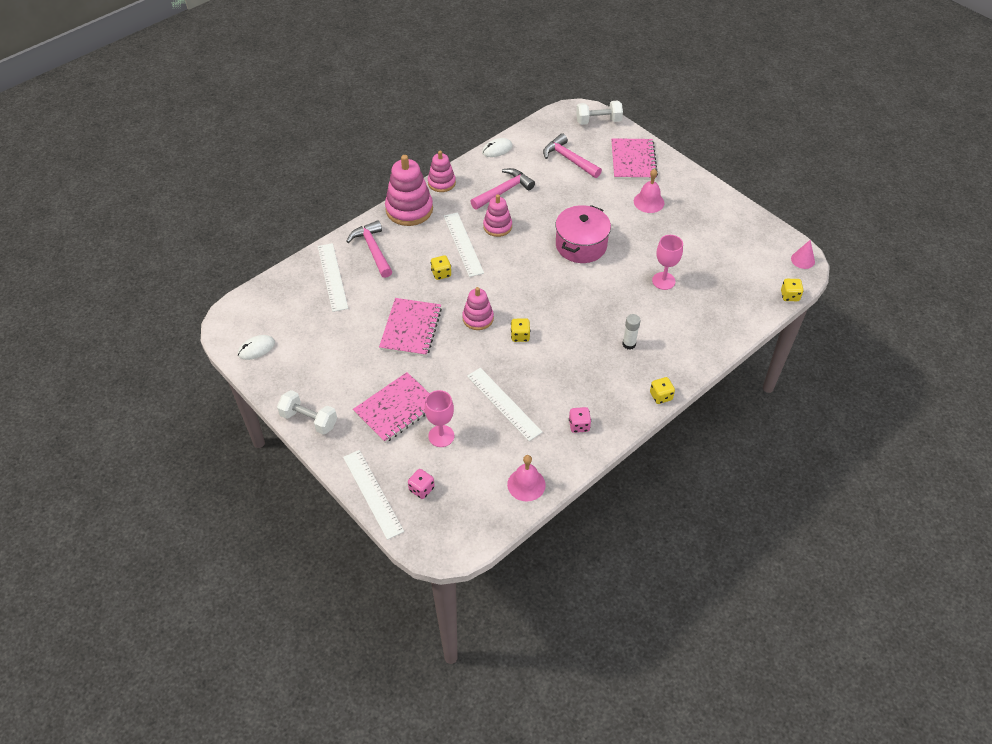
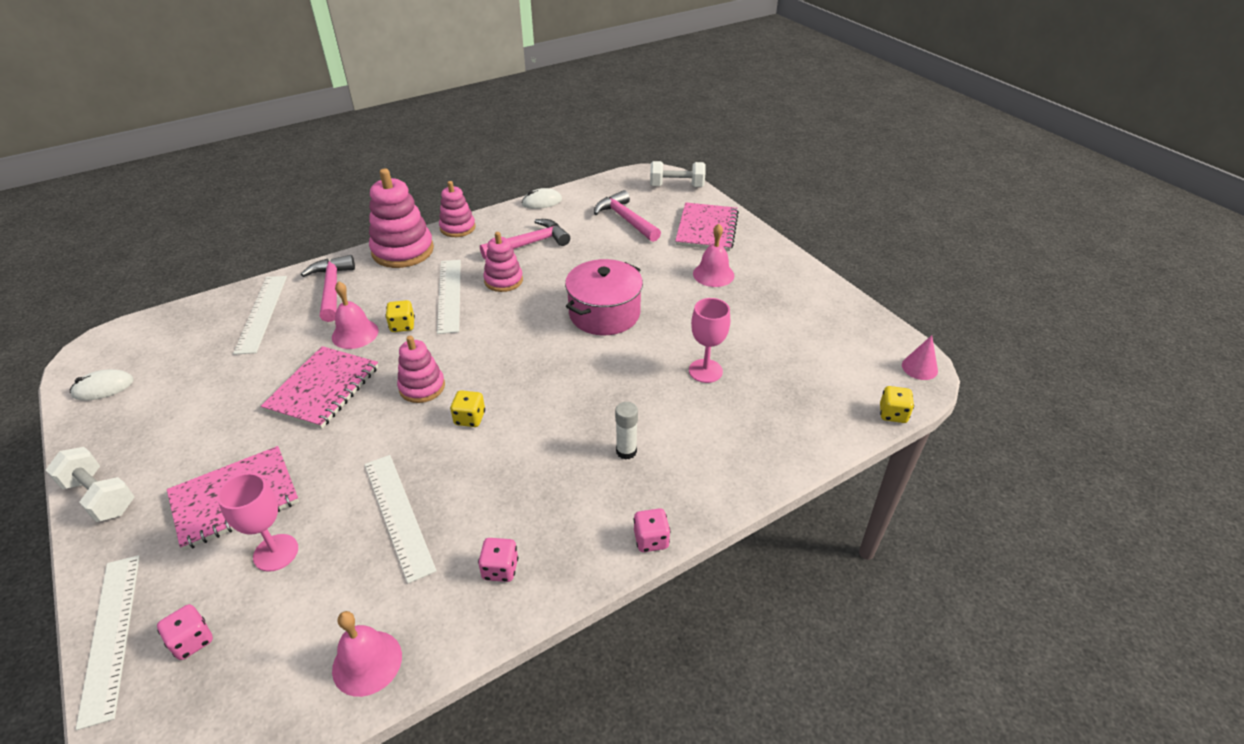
camera: 10 degrees right, 10 degrees down
yellow dice [650,377,675,404] -> pink dice [634,508,671,552]
none -> pink bell [332,281,379,349]

